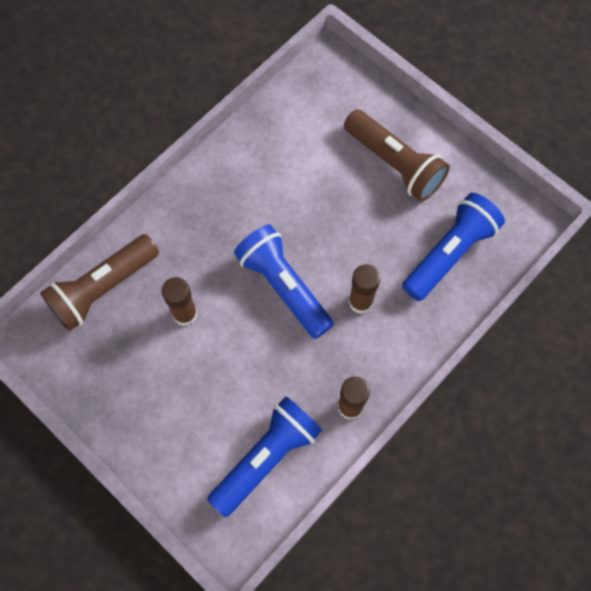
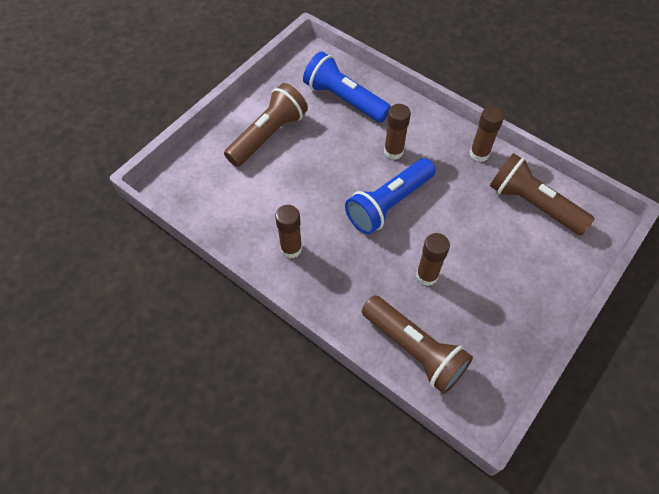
camera: 95 degrees left, 10 degrees down
blue flashlight [207,396,322,517] -> brown flashlight [490,153,595,235]
none -> brown glue stick [275,205,302,258]

